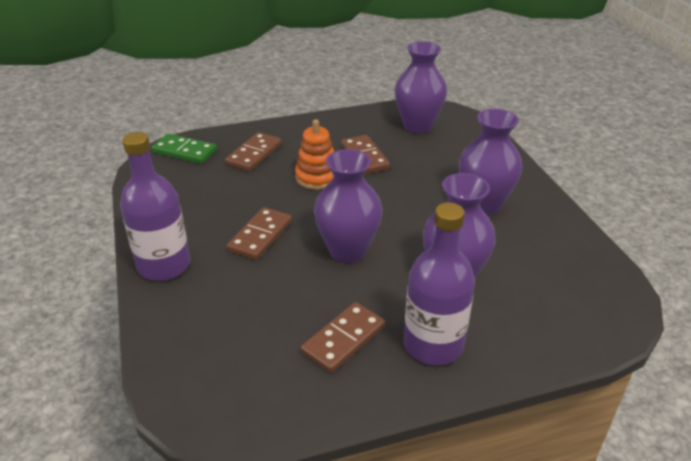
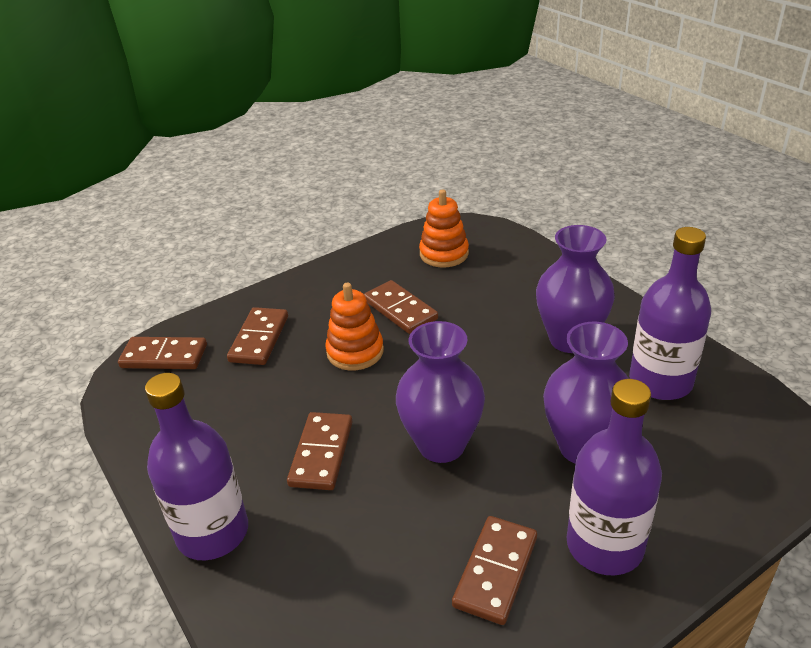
camera: 15 degrees left, 0 degrees up
green domino [152,133,217,164] -> brown domino [118,337,207,369]
purple vase [394,41,447,134] -> orange stacking toy [419,189,469,268]
none -> purple bottle [629,227,711,400]

